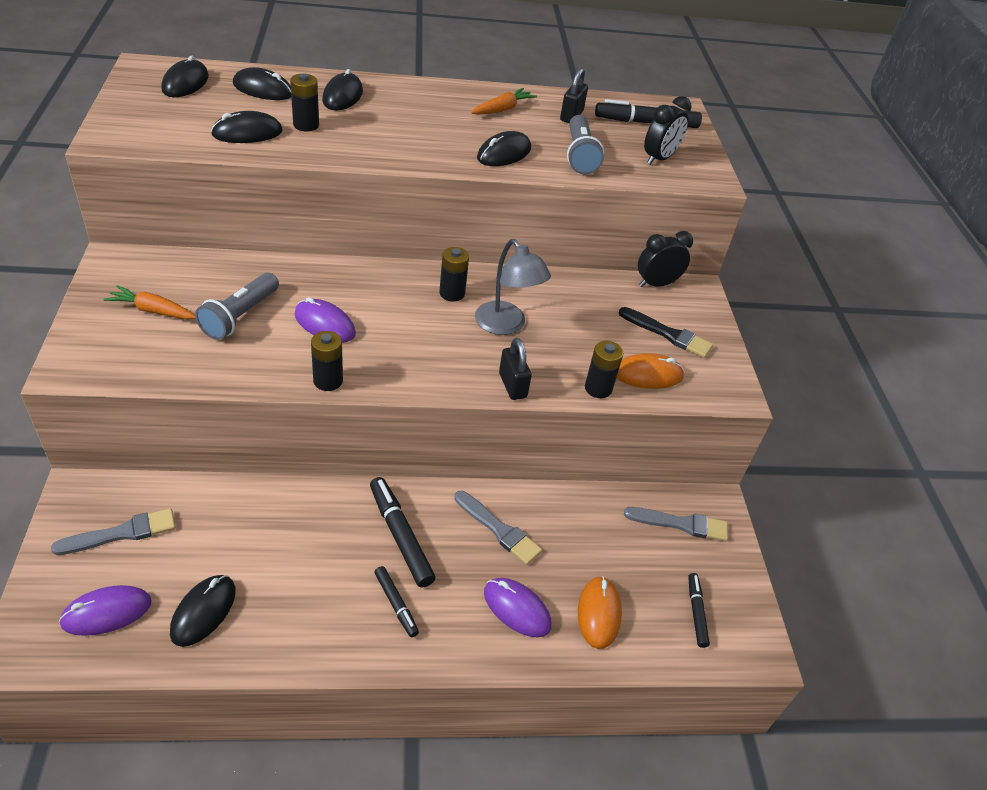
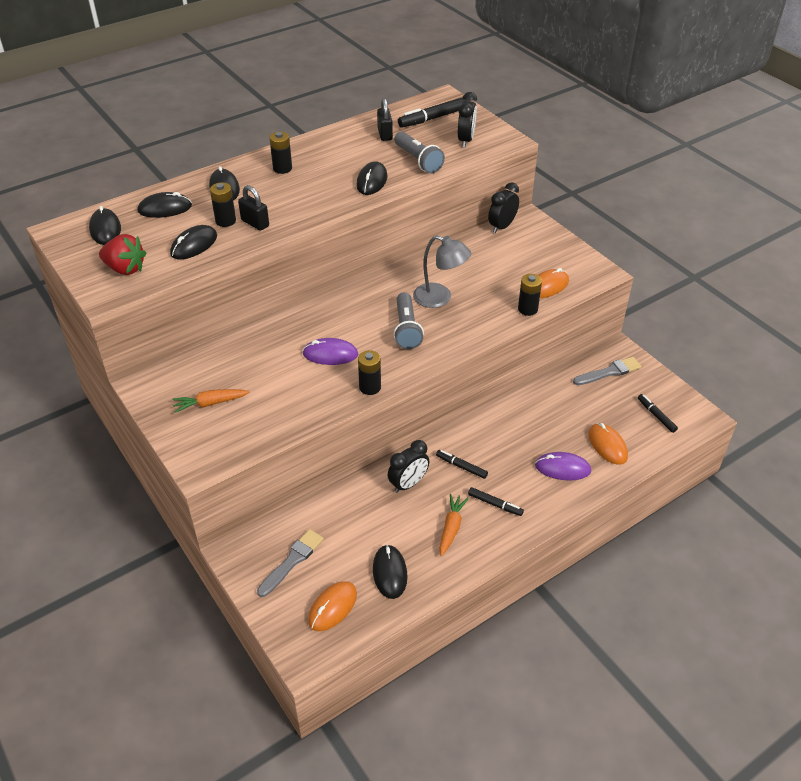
camera: 25 degrees left, 0 degrees up
purple mouse [59,585,151,636] -> orange mouse [308,581,357,631]
grey flashlight [195,273,279,340] -> grey flashlight moved to [394,292,424,349]
black marker [370,477,435,587] -> black marker [436,450,488,479], size x0.59
black battery [439,247,469,302] -> black battery moved to [270,132,292,174]
grey brush [454,491,542,565] -> none
orange carrot [471,88,537,115] -> orange carrot moved to [439,494,469,556]
black padlock [499,338,532,400] -> black padlock moved to [238,185,269,231]
black brush [619,307,713,358] -> none
none -> red strawberry [99,234,146,275]
none -> black clock [388,440,429,493]

